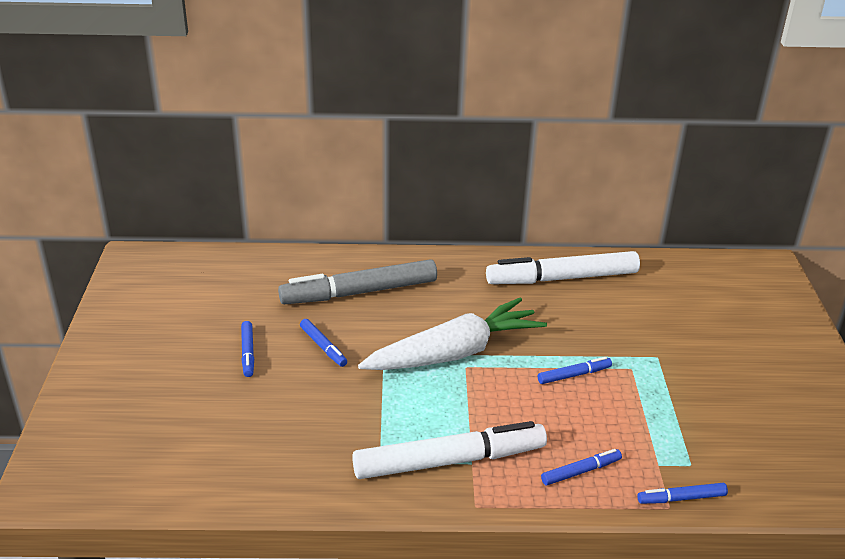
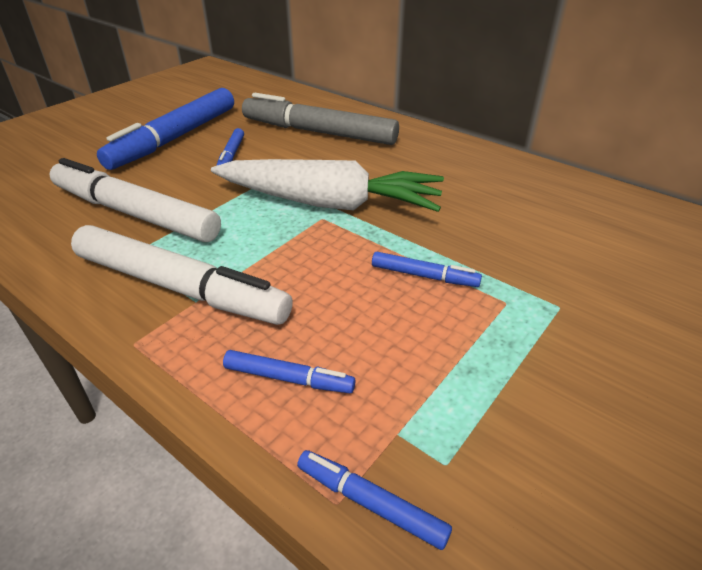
camera: 40 degrees right, 5 degrees up
blue marker [241,321,254,377] -> blue marker [97,88,234,170], size x2.22
white marker [486,251,640,284] -> white marker moved to [49,158,221,242]

